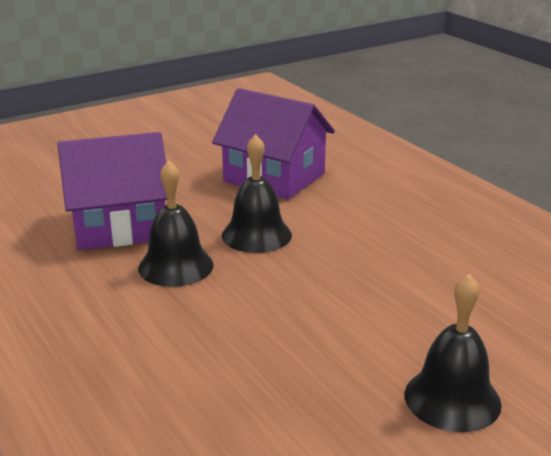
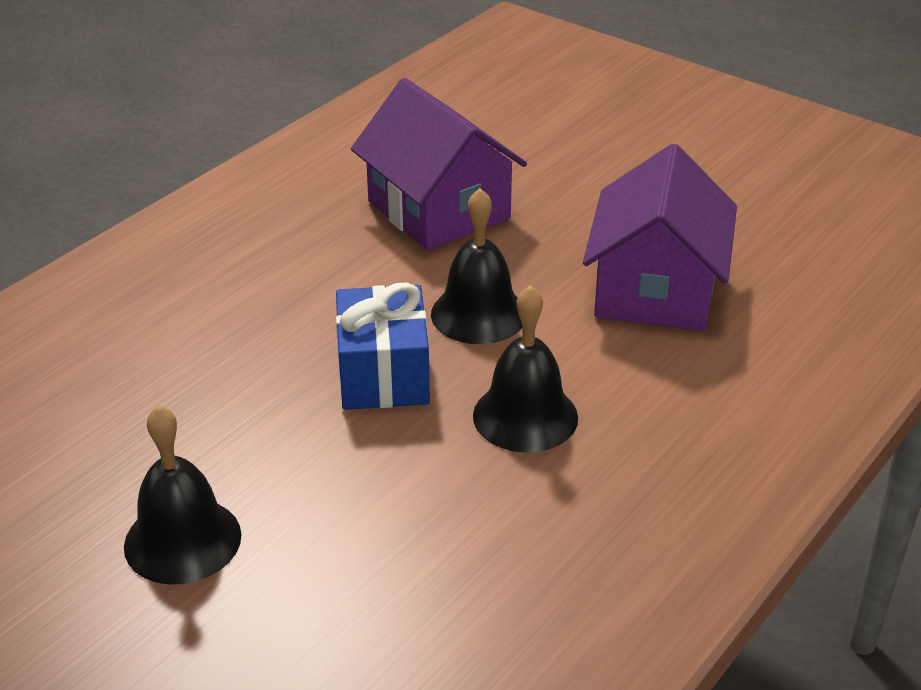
camera: 70 degrees right, 10 degrees up
black bell [138,160,214,287] -> black bell moved to [473,285,578,453]
none -> blue gift [336,283,430,410]

